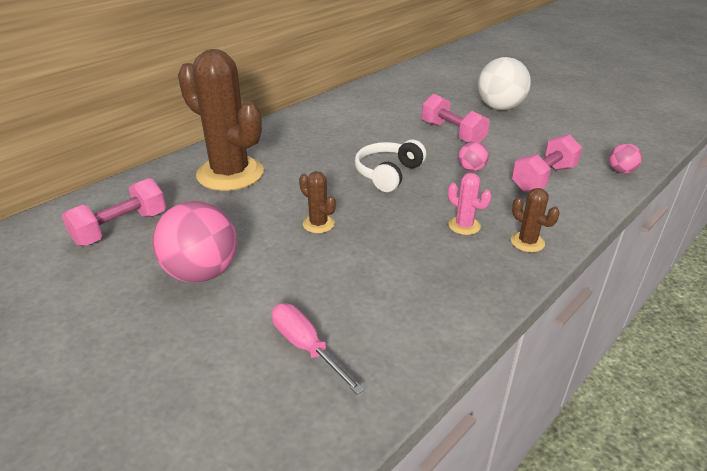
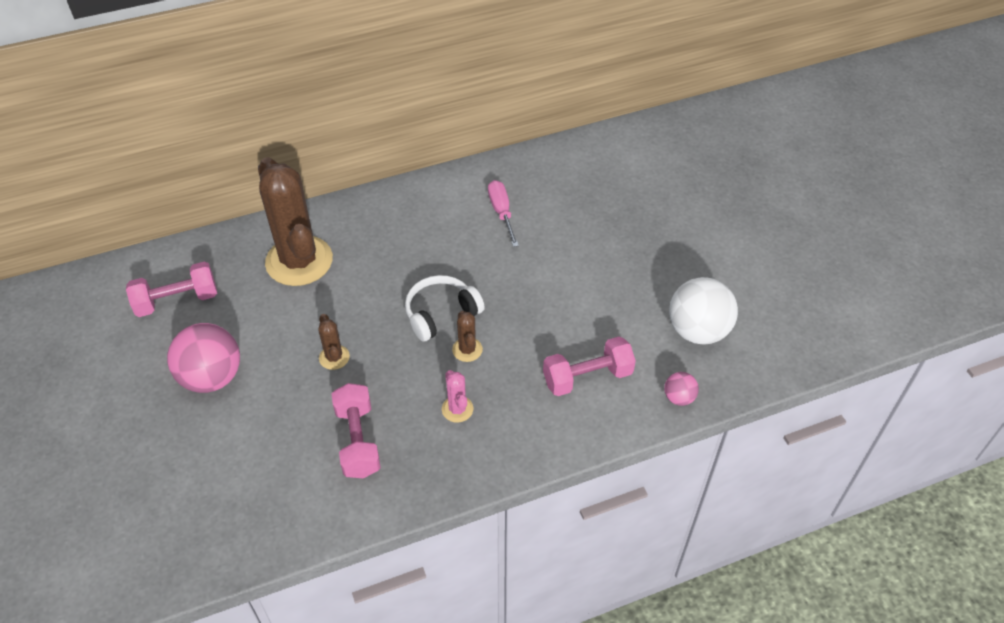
camera: 25 degrees right, 15 degrees up
pink screwdriver [272,303,364,395] -> pink screwdriver moved to [488,180,519,247]
pink dumbbell [421,94,490,143] -> pink dumbbell moved to [331,383,381,478]
pink ball [458,141,489,171] -> none
white ball [478,57,531,110] -> white ball moved to [669,277,738,345]
brown cactus [511,188,560,252] -> brown cactus moved to [452,311,483,362]

